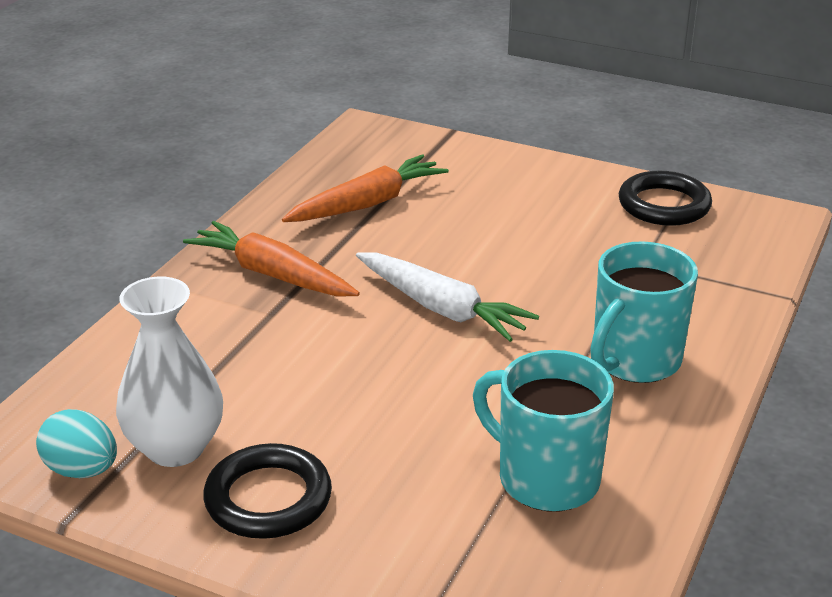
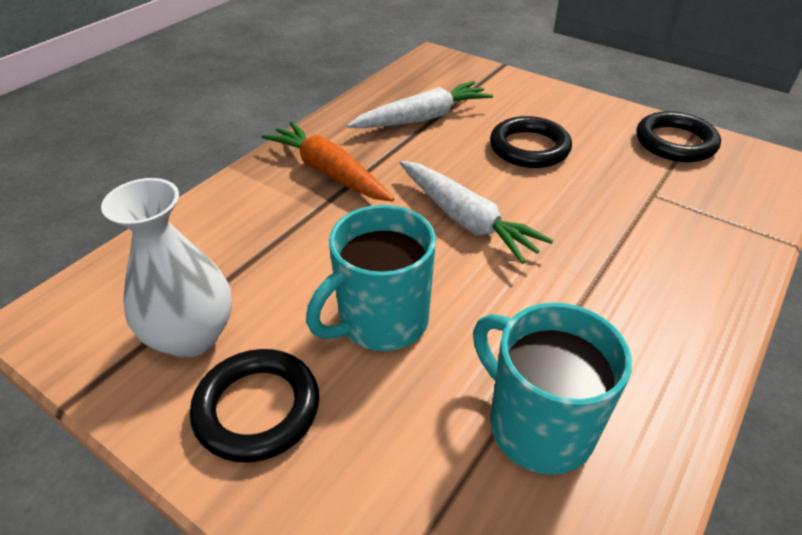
camera: 10 degrees right, 10 degrees up
turquoise egg [36,409,117,478] -> none
orange carrot [282,154,449,222] -> white carrot [347,81,493,128]
turquoise mug [590,241,698,383] -> turquoise mug moved to [306,205,436,351]
none -> black ring [490,116,572,168]

